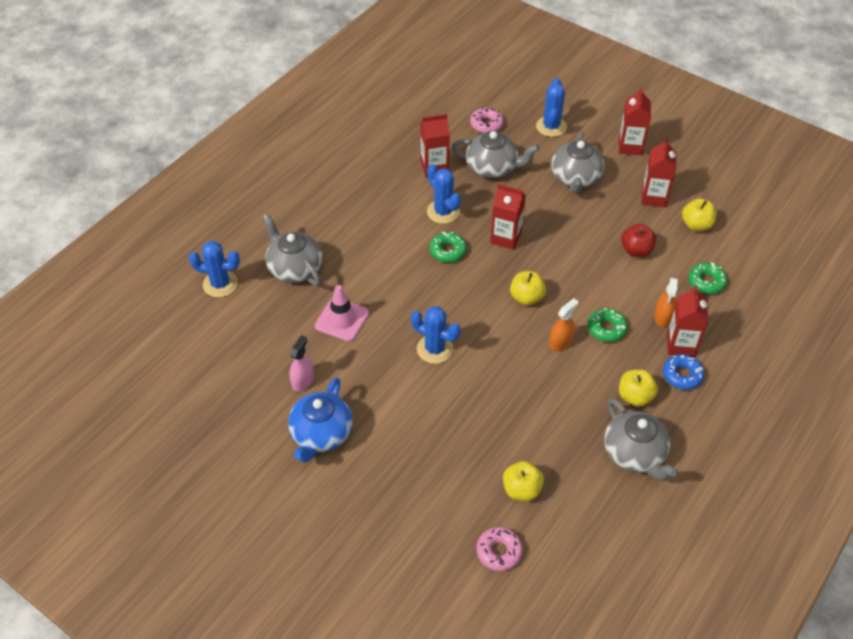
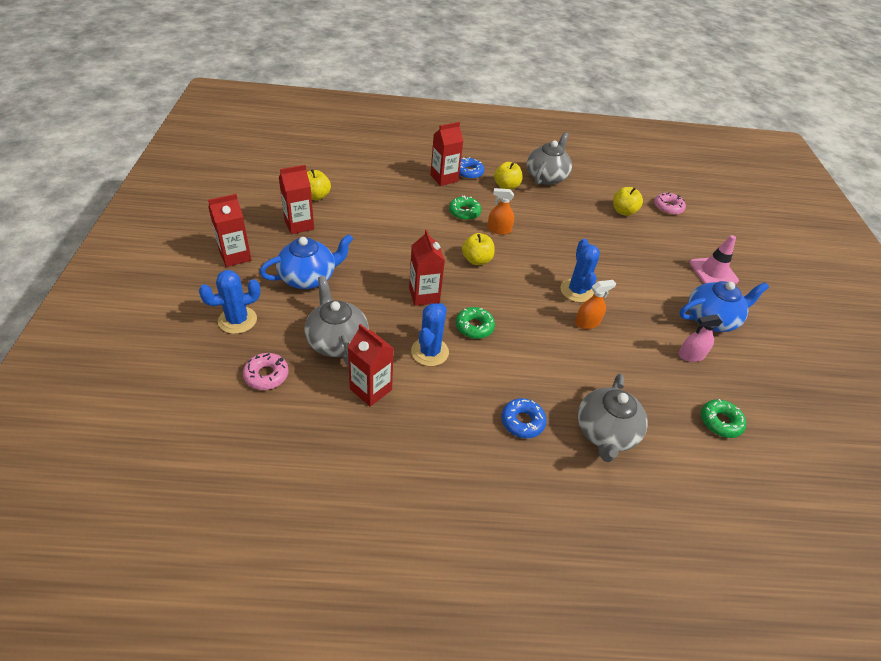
camera: 130 degrees left, 5 degrees down
blue cactus [189,241,240,297] -> none
pink traffic cone [315,285,369,341] -> pink traffic cone moved to [689,235,739,284]
grey teapot [551,131,604,194] -> blue teapot [259,234,353,289]
red apple [621,224,656,257] -> none
orange spray bottle [654,278,678,327] -> orange spray bottle moved to [575,280,616,329]
green donut [688,262,727,294] -> green donut moved to [701,399,746,438]
none -> blue donut [501,398,546,438]

